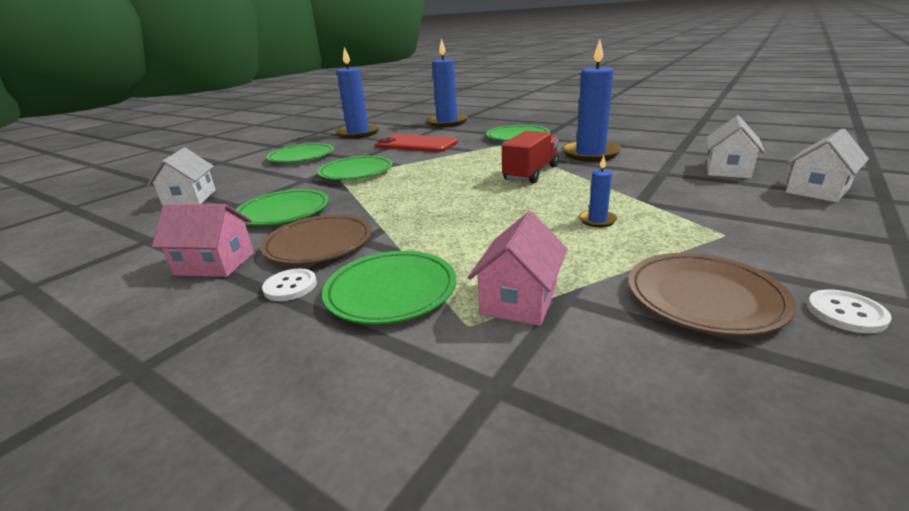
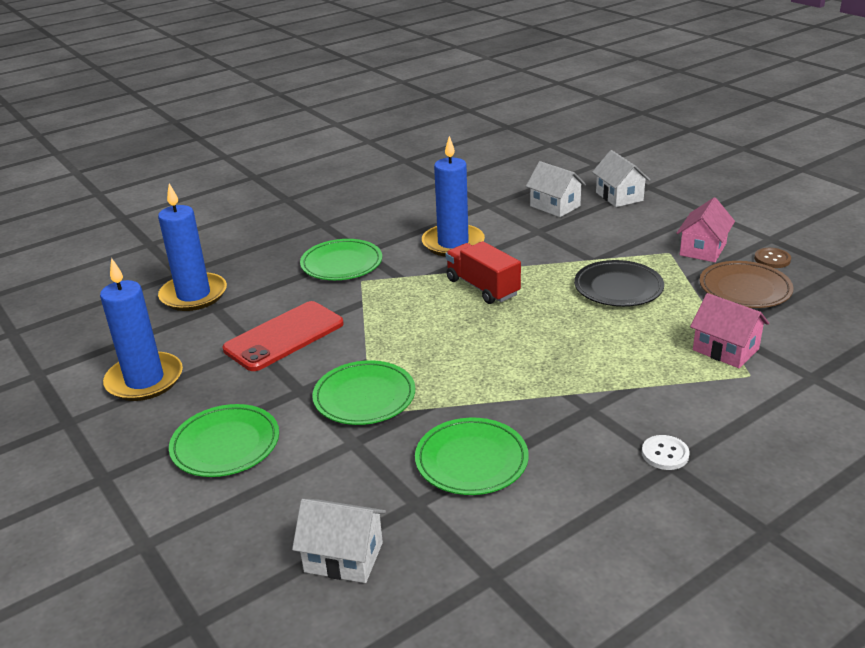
camera: 70 degrees left, 5 degrees up
pink house [152,204,254,277] -> pink house moved to [677,198,735,262]
brown plate [261,215,372,264] -> none
green plate [322,251,456,324] -> none
blue candle [579,156,617,227] -> black plate [574,260,664,307]
white button [807,289,892,333] -> brown button [754,248,791,268]

